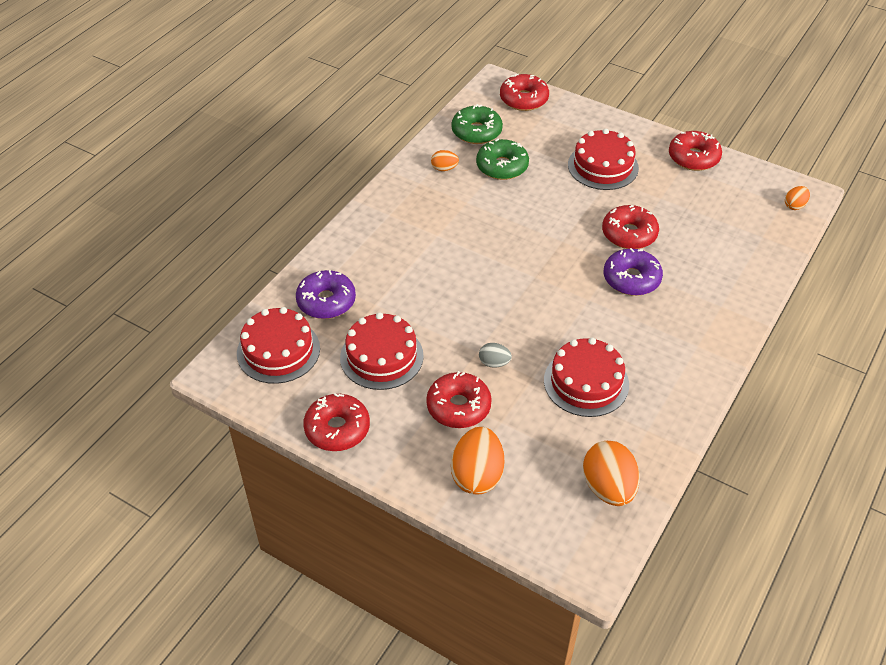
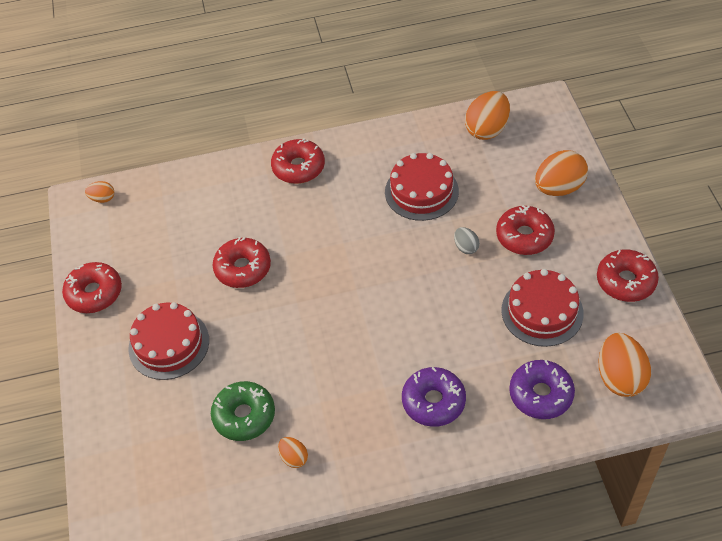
camera: 130 degrees left, 5 degrees up
red cake [237,307,320,384] -> orange egg [598,333,651,397]
green donut [452,104,503,144] -> none
red donut [500,74,549,111] -> red donut moved to [271,139,325,184]
purple donut [604,248,663,296] -> purple donut moved to [402,367,466,427]

